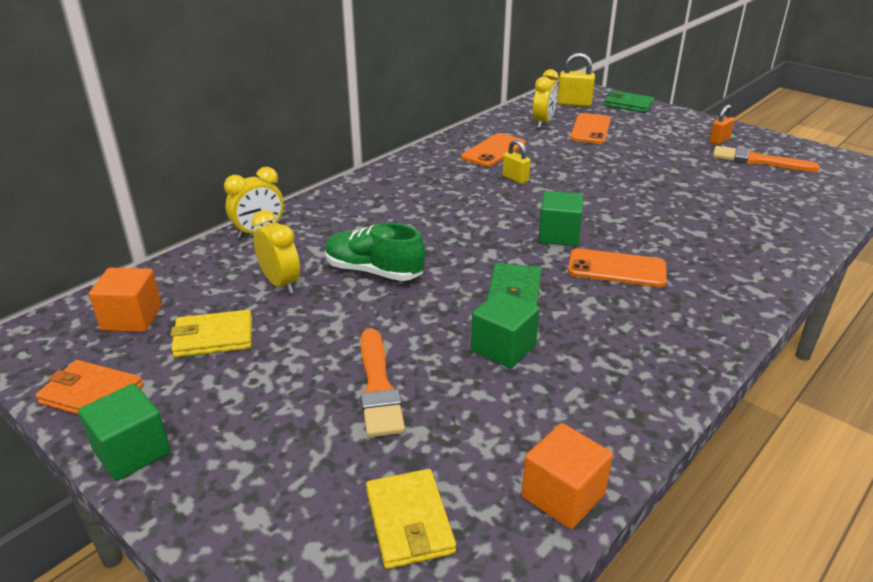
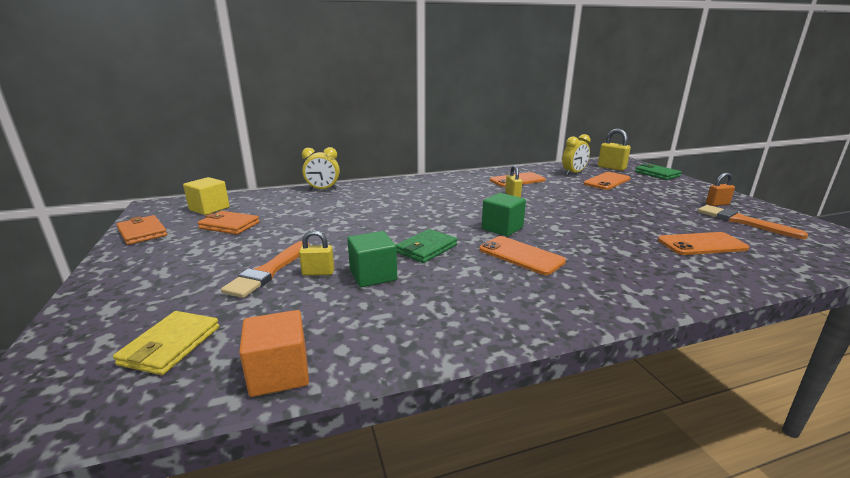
camera: 30 degrees right, 10 degrees down
green cube [78,383,170,481] -> none
orange cube [89,268,162,332] -> yellow cube [183,177,230,215]
yellow wallet [170,310,252,357] -> orange wallet [197,211,260,235]
yellow clock [252,210,300,294] -> none
green shoe [325,223,426,281] -> none
none -> yellow padlock [299,230,334,276]
none -> orange phone [658,232,749,255]

